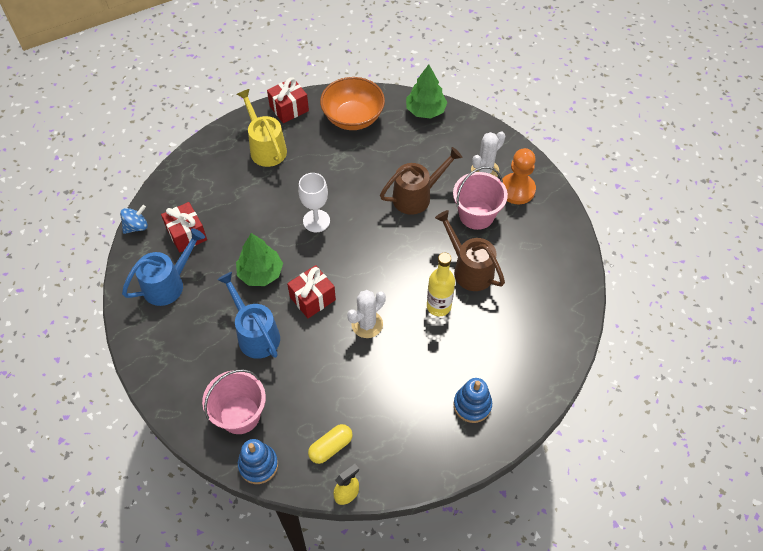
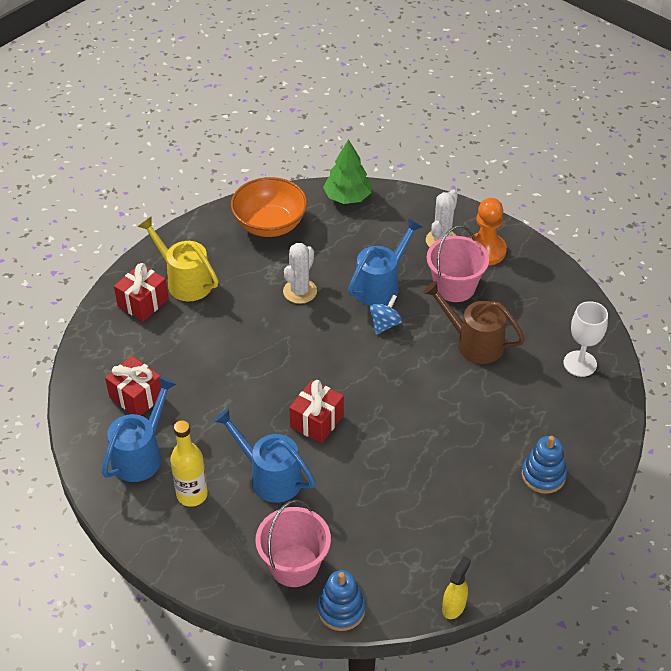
camera: 20 degrees left, 10 degrees down
blue spinning top [120,205,148,234] -> blue spinning top moved to [370,294,402,335]
green tree [236,233,283,286] -> none
red gift [267,77,309,123] -> red gift moved to [114,263,169,322]
white goblet [298,173,330,232] -> white goblet moved to [564,301,608,377]
yellow capsule [308,424,353,464] -> none
white cactus [347,290,386,338] -> white cactus moved to [283,243,317,304]
brown watering can [380,147,463,215] -> blue watering can [348,218,422,306]
yellow bottle [427,253,455,316] -> yellow bottle moved to [170,420,208,507]

